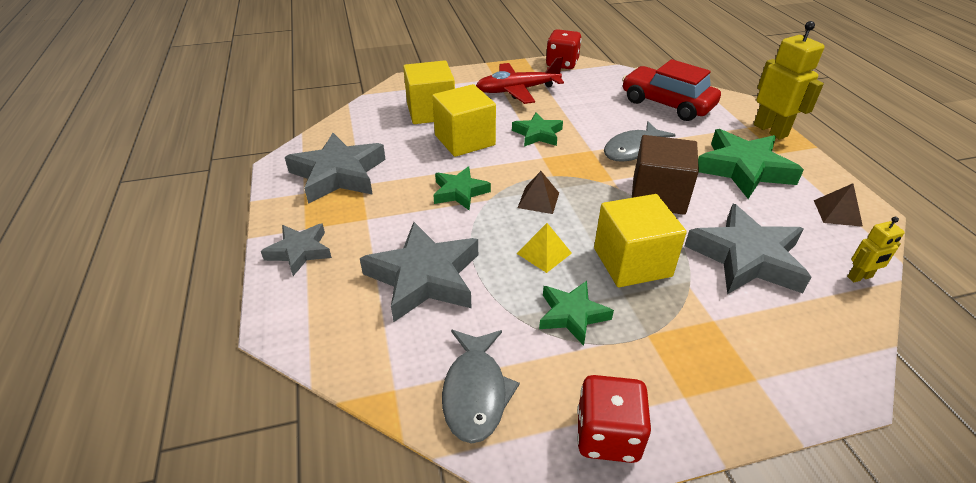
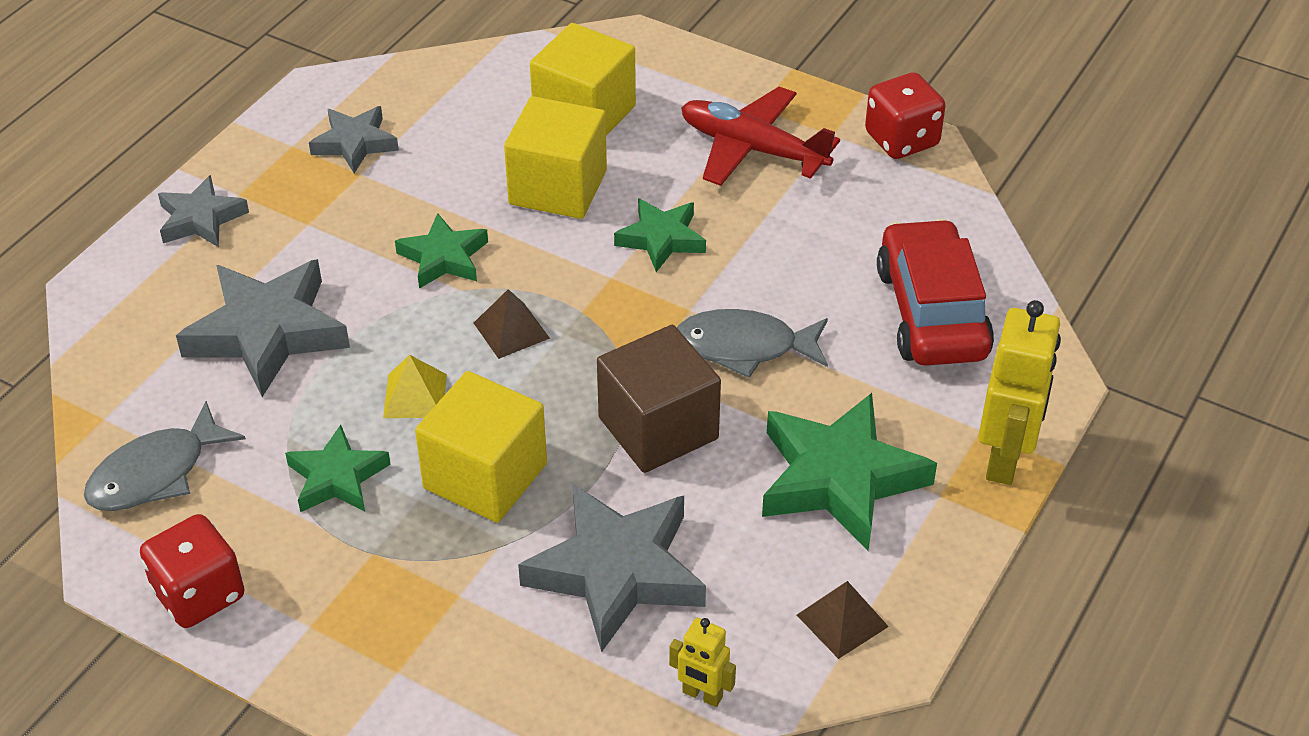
camera: 45 degrees right, 5 degrees up
grey star [285,133,386,204] -> grey star [309,106,399,173], size x0.58

